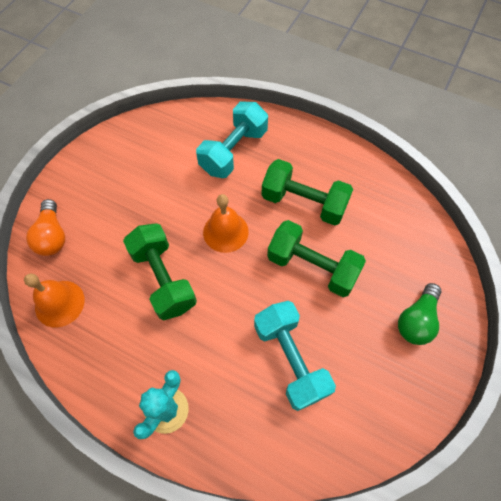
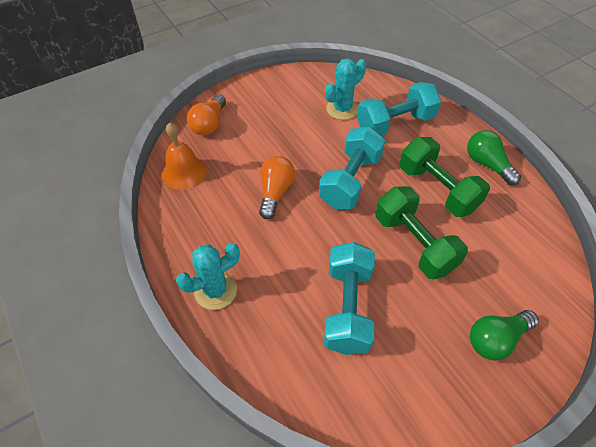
camera: 30 degrees right, 10 degrees down
green dumbbell [123,223,197,320] -> orange light bulb [259,156,295,219]
orange bell [203,194,249,253] -> turquoise dumbbell [319,127,385,209]
none -> turquoise cactus [325,58,366,120]
none -> green light bulb [467,130,521,185]

